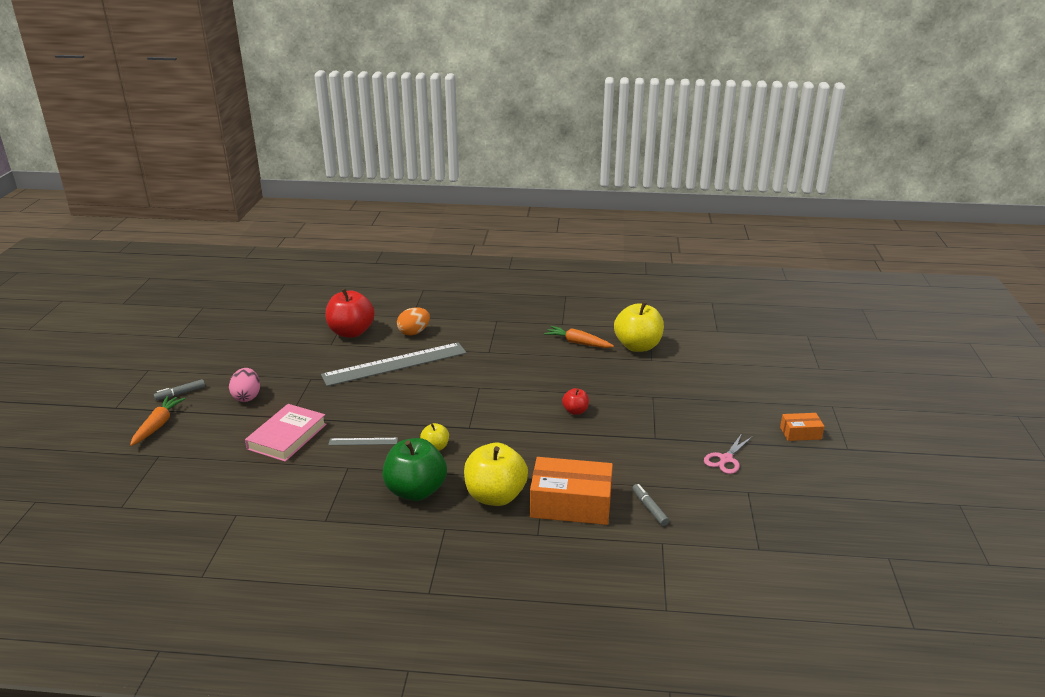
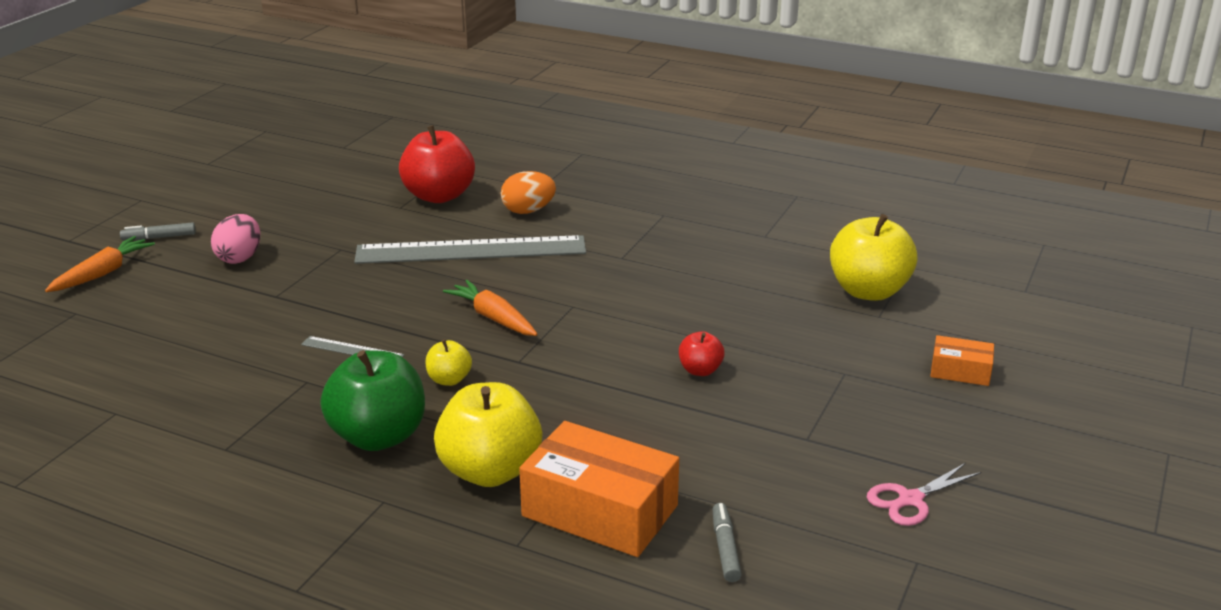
camera: 20 degrees right, 0 degrees up
pink book [245,404,327,462] -> none
orange carrot [544,326,614,348] -> orange carrot moved to [443,280,538,336]
orange box [780,413,825,441] -> orange box moved to [930,335,994,386]

